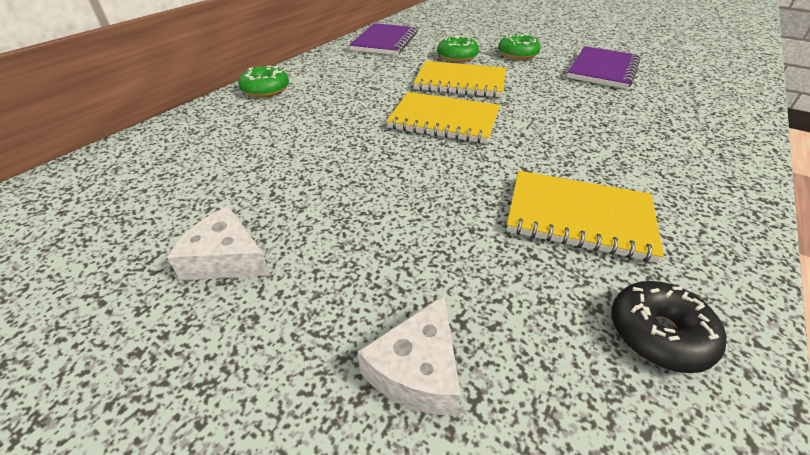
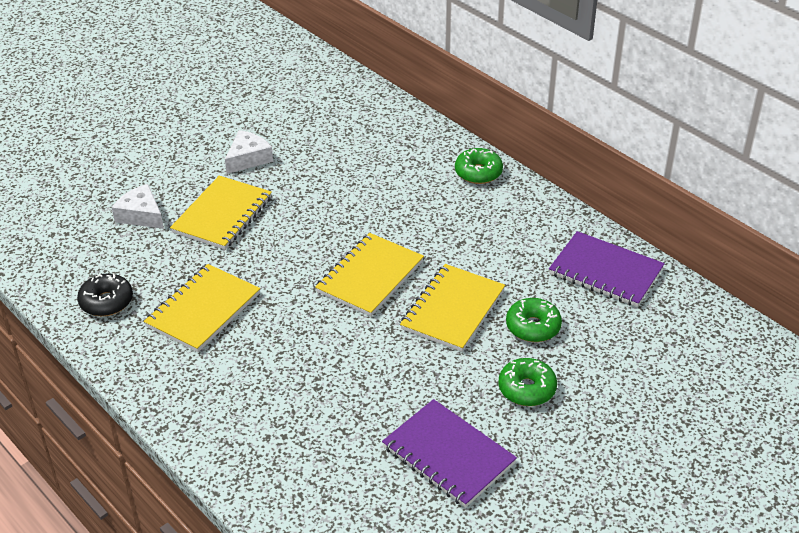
camera: 105 degrees right, 0 degrees up
none -> yellow notebook [170,176,272,250]

